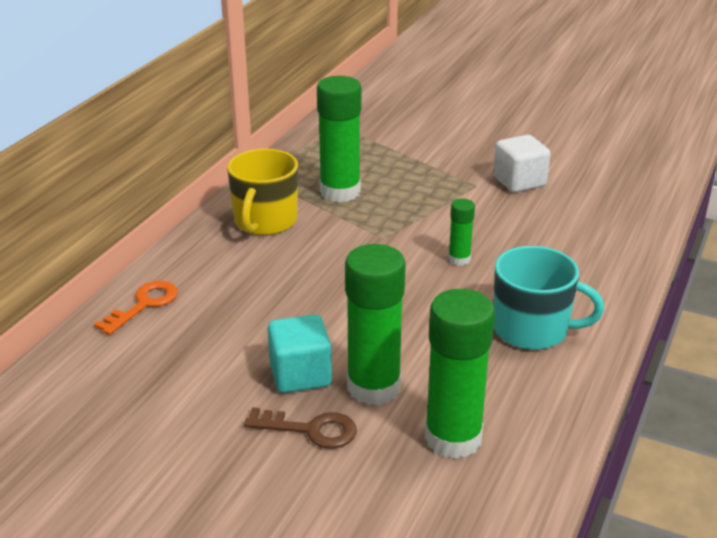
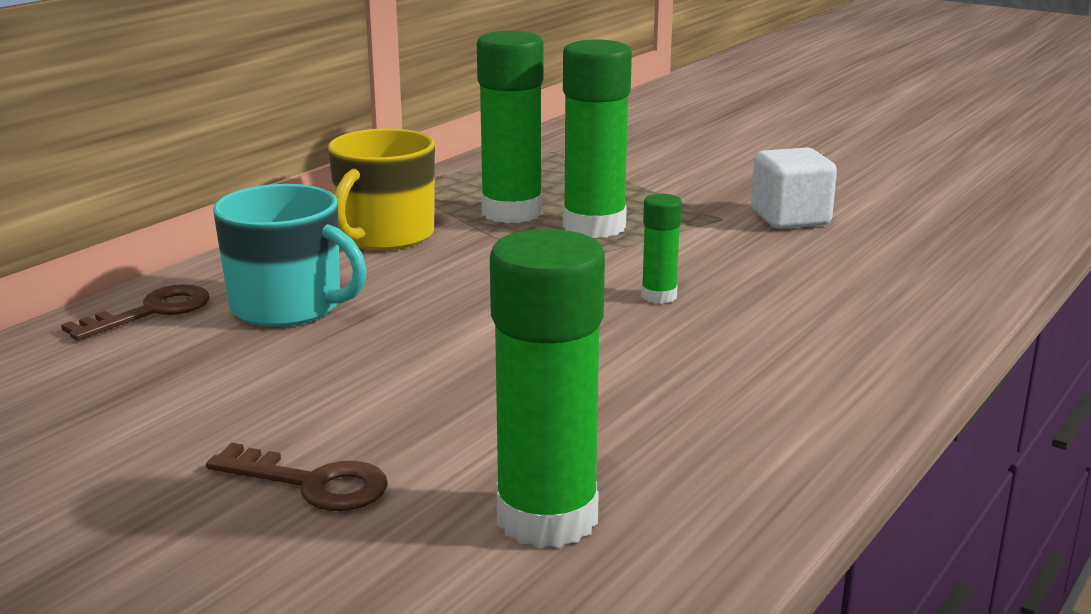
camera: 10 degrees right, 10 degrees down
orange key [94,281,178,335] -> brown key [61,284,210,340]
turquoise cube [267,314,332,393] -> none
green glue stick [345,244,406,406] -> green glue stick moved to [563,40,632,238]
turquoise mug [493,246,604,350] -> turquoise mug moved to [213,184,367,327]

